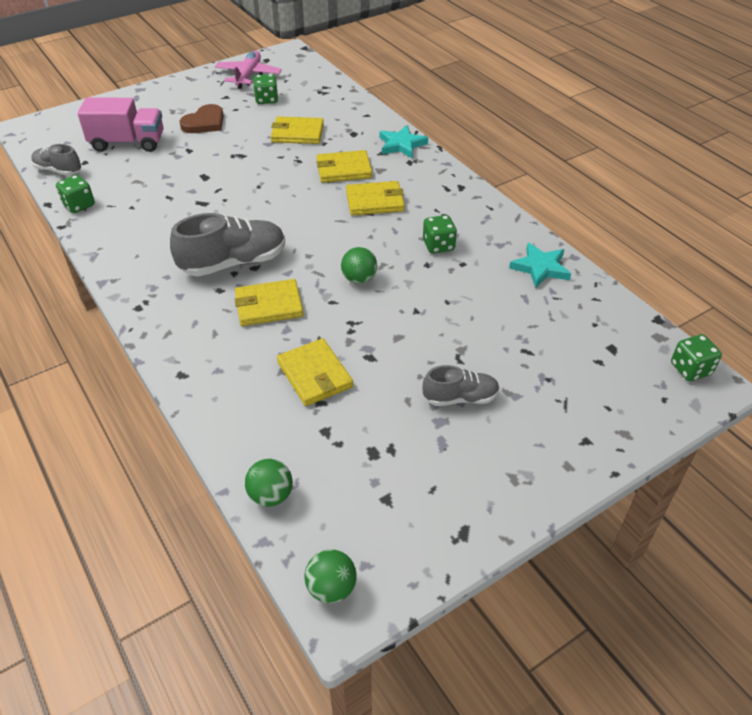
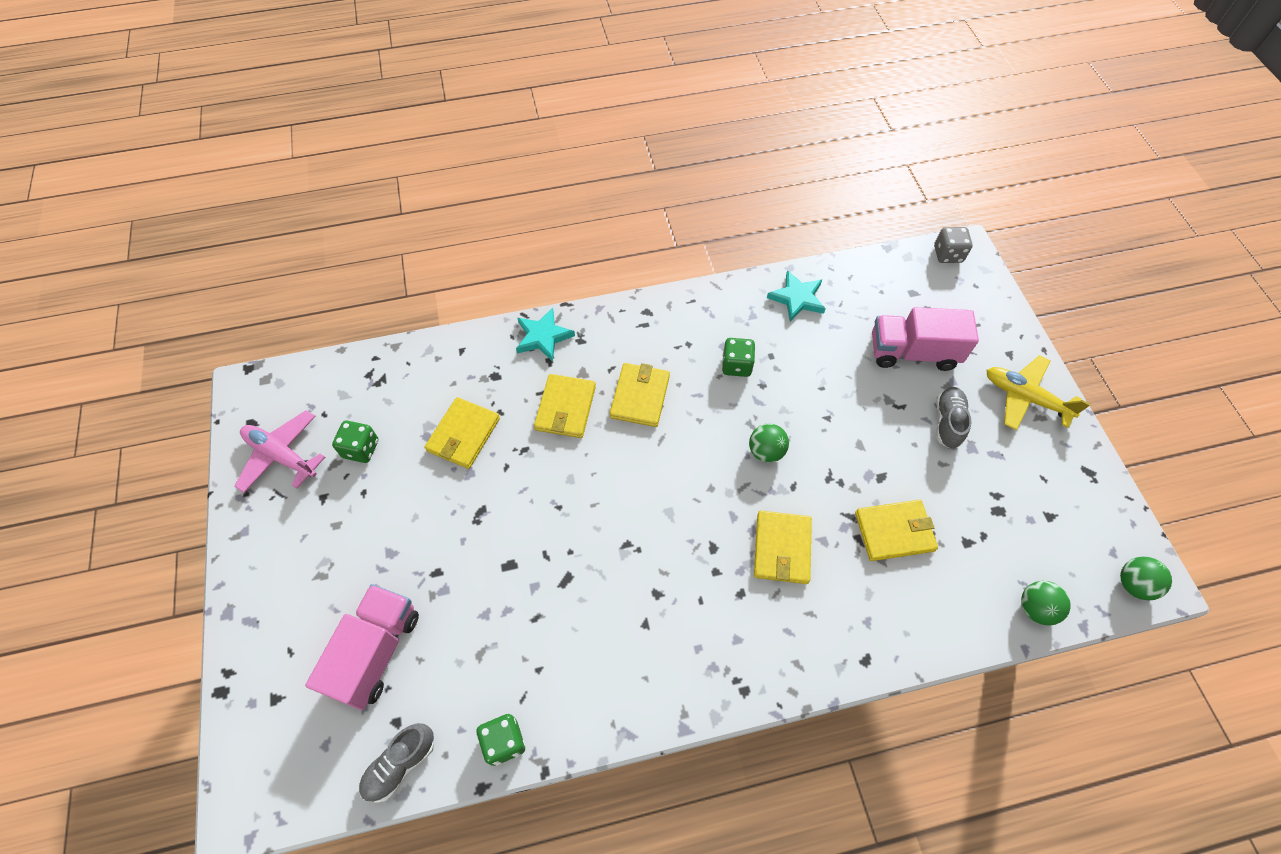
camera: 70 degrees left, 15 degrees up
grey shoe [170,213,285,277] -> none
brown heart [179,104,224,133] -> none
green dice [671,334,722,381] -> grey dice [934,227,973,263]
none -> pink truck [872,307,979,371]
none -> yellow plane [986,355,1090,430]

